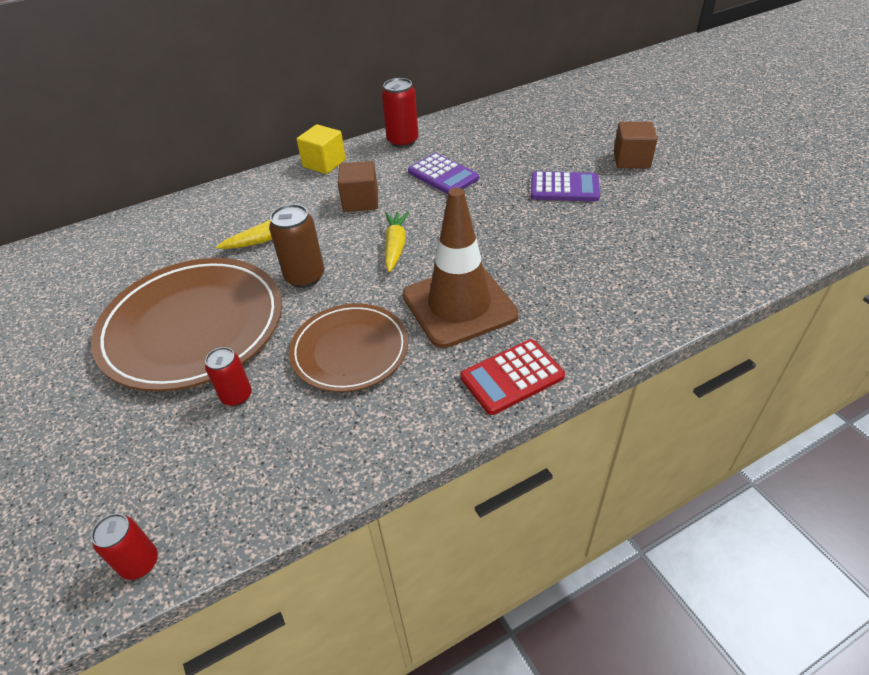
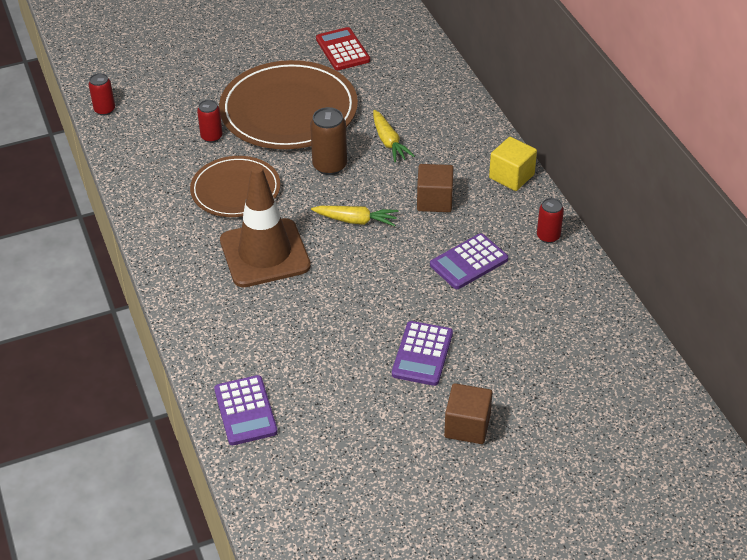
camera: 95 degrees right, 0 degrees up
red can [382,78,418,148] -> red can [537,198,564,243], size x0.65
red calculator [460,339,565,415] -> red calculator moved to [316,27,370,70]
none -> purple calculator [214,375,278,445]

